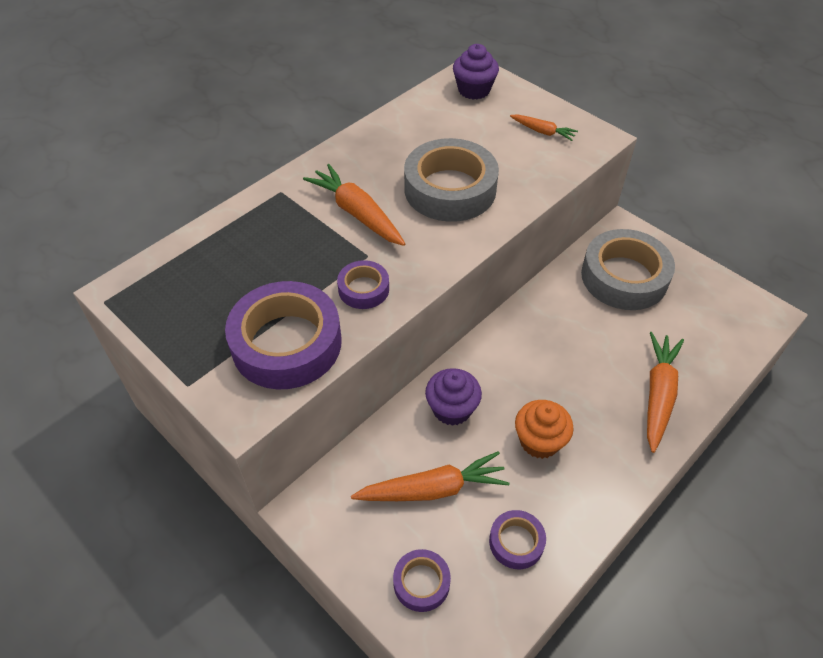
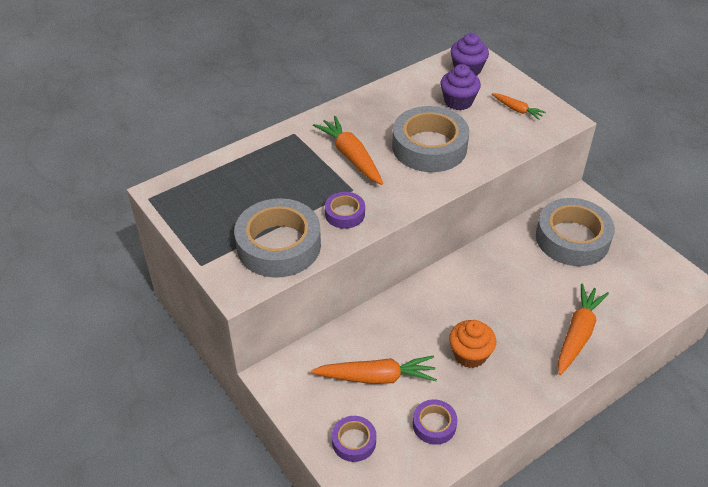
camera: 10 degrees right, 5 degrees down
purple tape [225,281,341,389] -> grey tape [234,198,321,278]
purple cupcake [425,368,482,426] -> purple cupcake moved to [440,64,481,110]

